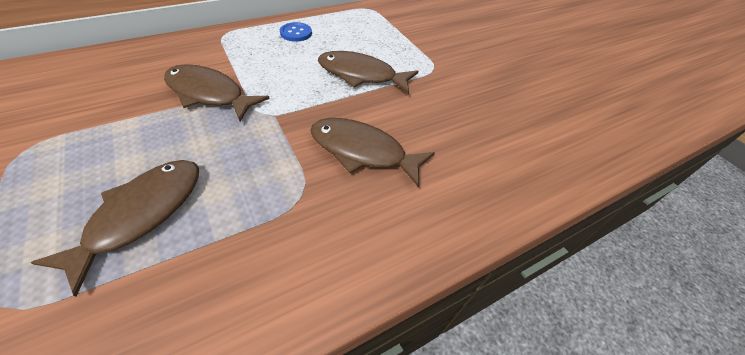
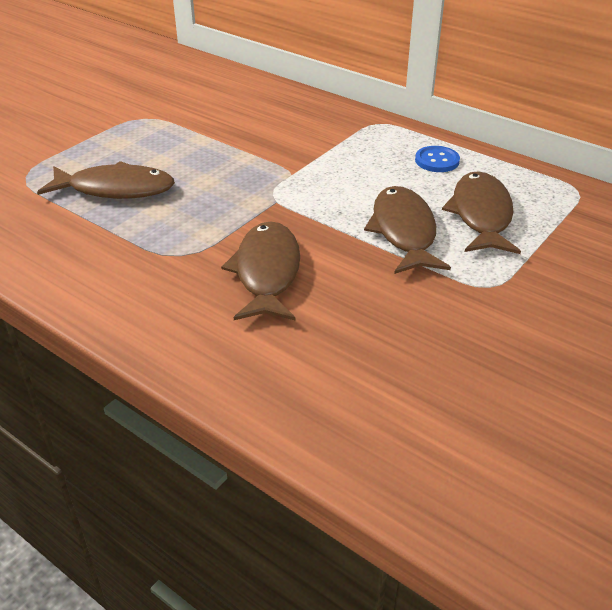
camera: 70 degrees right, 10 degrees down
brown fish [164,64,270,122] -> brown fish moved to [442,171,521,254]

